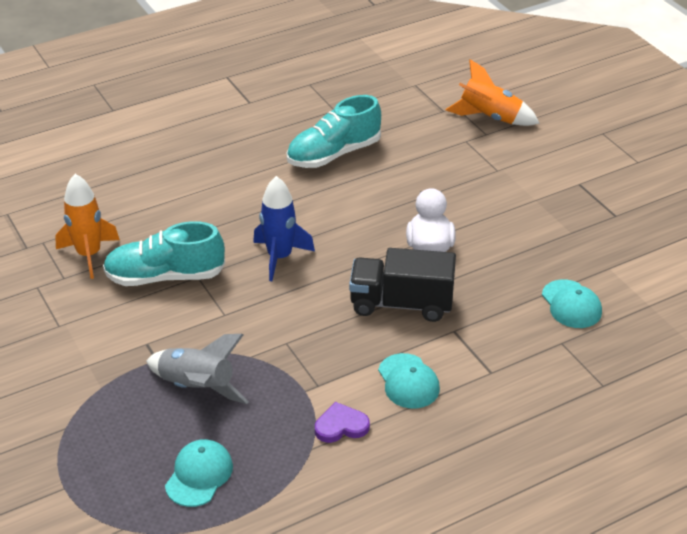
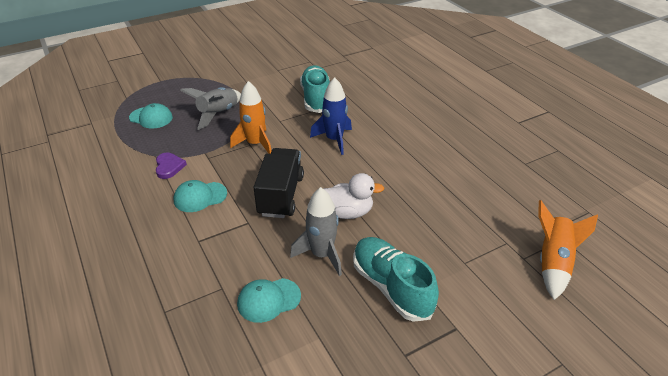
camera: 90 degrees right, 0 degrees up
orange rocket [55,174,120,279] -> orange rocket moved to [230,81,272,154]
turquoise shoe [287,95,381,168] -> turquoise shoe moved to [353,237,439,322]
none -> grey rocket [290,187,342,276]

